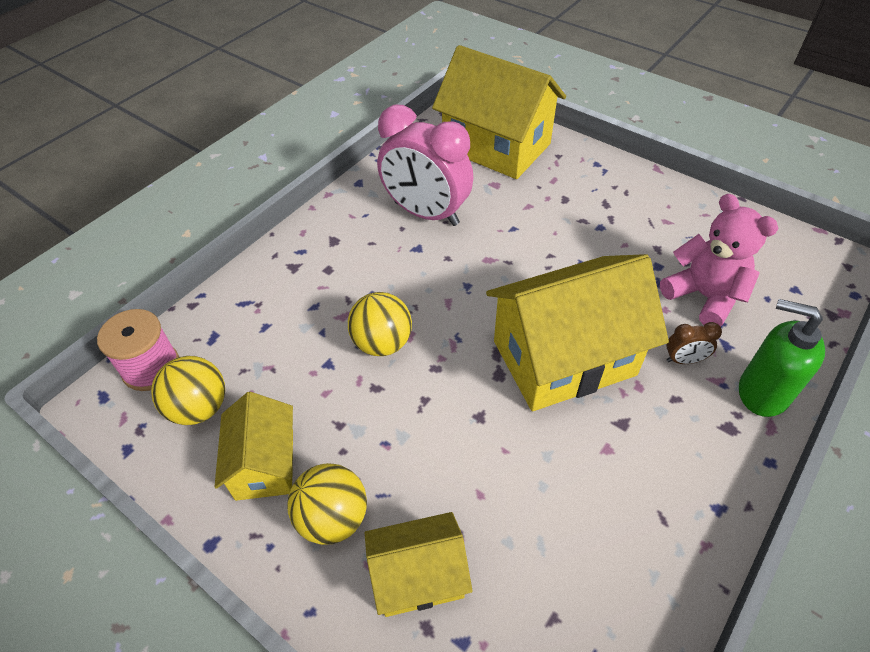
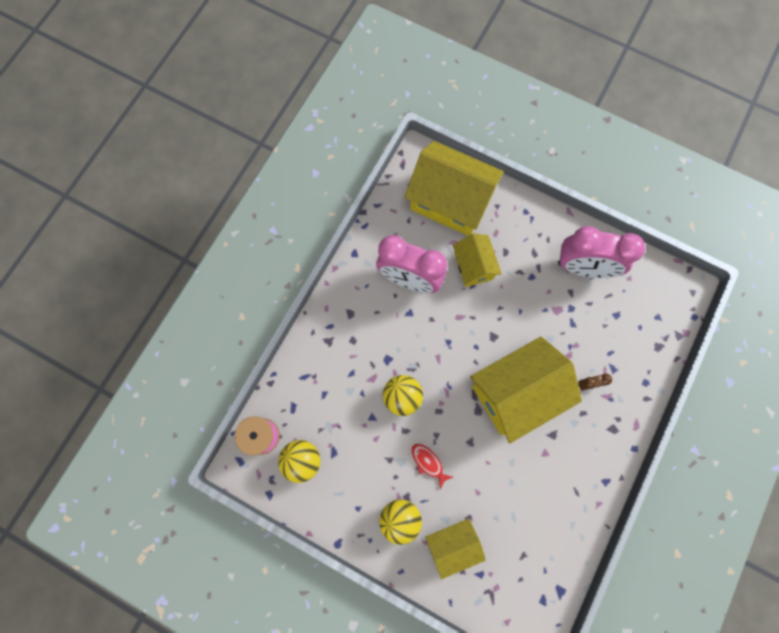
camera: 10 degrees left, 25 degrees up
yellow house [215,392,293,501] -> yellow house moved to [453,233,502,287]
pink teddy bear [660,194,778,327] -> none
green soap dispenser [739,299,825,417] -> none
none -> red fish [412,444,453,490]
none -> pink clock [558,226,645,278]

